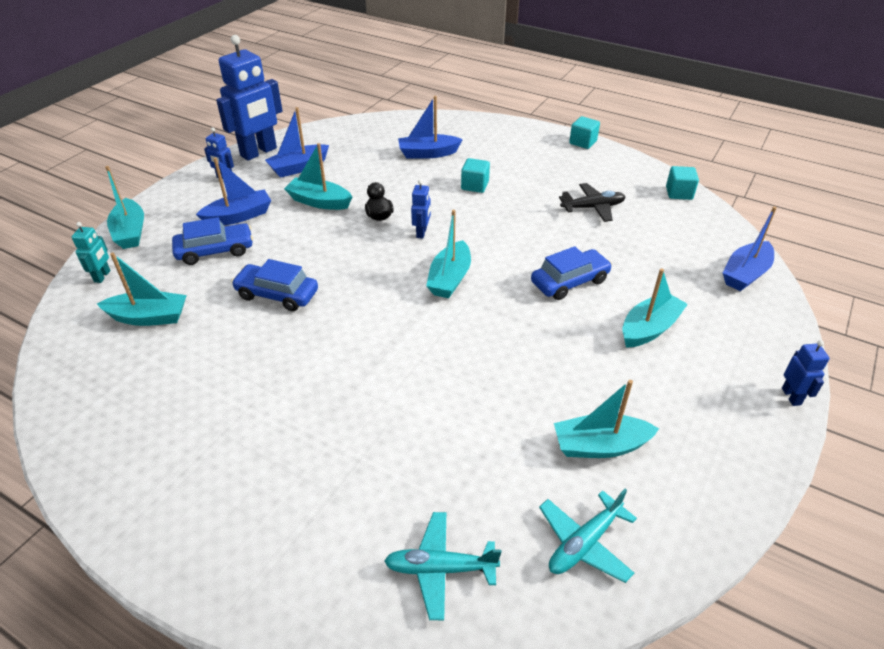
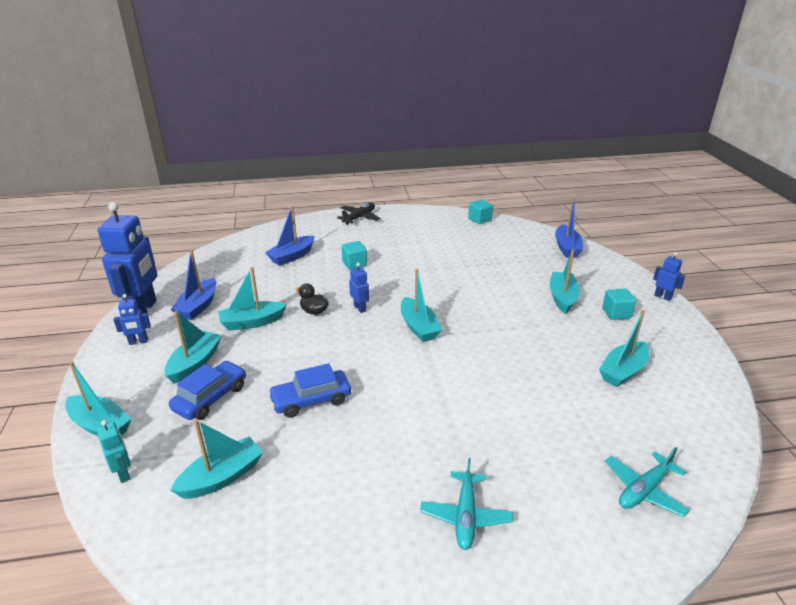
camera: 40 degrees left, 10 degrees down
blue boat [196,157,271,225] -> turquoise boat [165,311,222,384]
blue car [531,246,612,300] -> none
turquoise plane [539,489,637,583] -> turquoise plane moved to [420,458,513,550]
black plane [559,183,625,222] -> black plane moved to [337,203,380,225]
turquoise cube [569,116,600,149] -> turquoise cube moved to [602,289,636,320]

